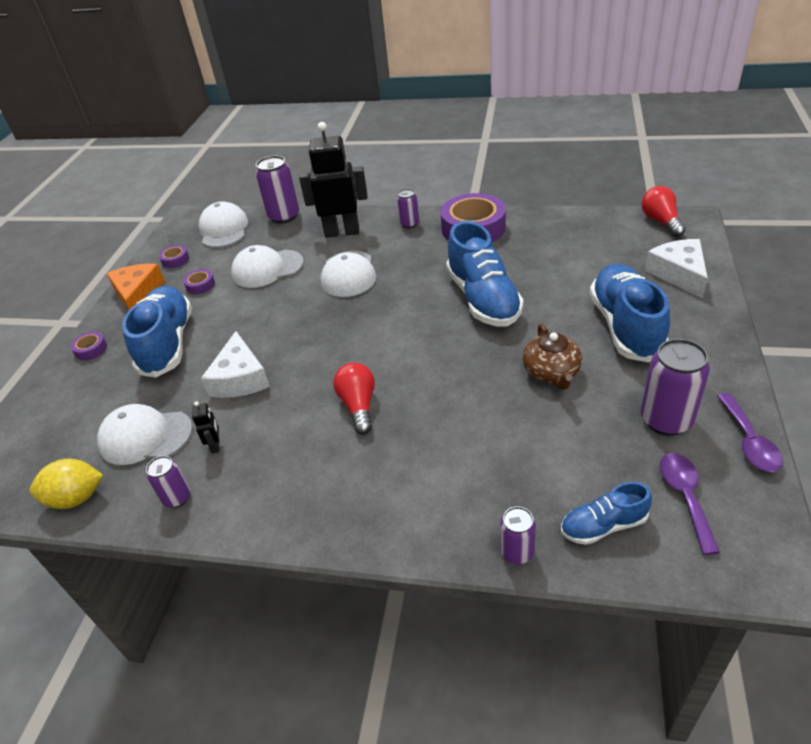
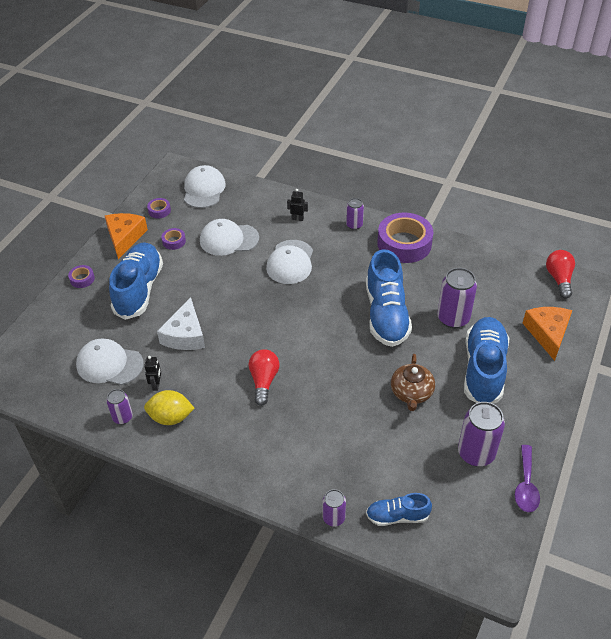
camera: 10 degrees right, 5 degrees up
yellow lemon [29,459,103,509] -> yellow lemon moved to [144,390,195,425]
purple can [255,156,299,224] -> purple can moved to [437,268,477,328]
black robot [299,122,368,238] -> black robot [287,189,308,221], size x0.40
white cheese [645,239,708,298] -> orange cheese [522,307,572,361]
purple spoon [660,453,720,555] -> none

